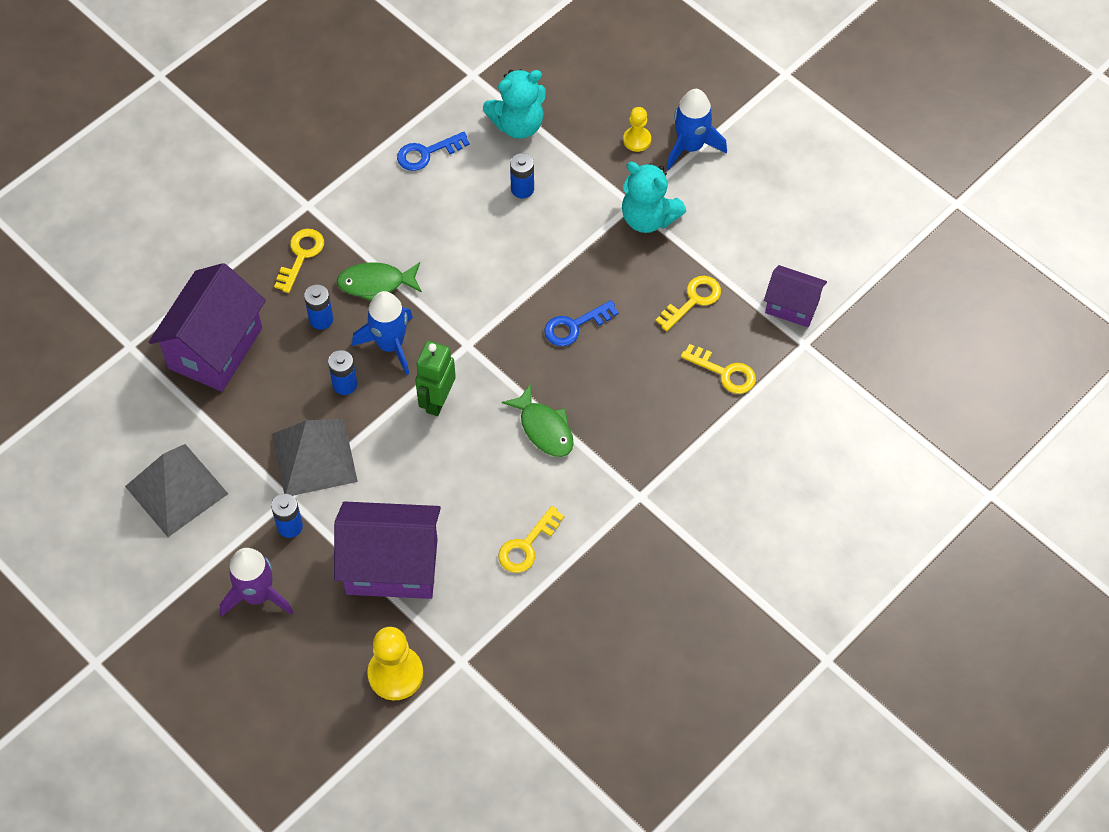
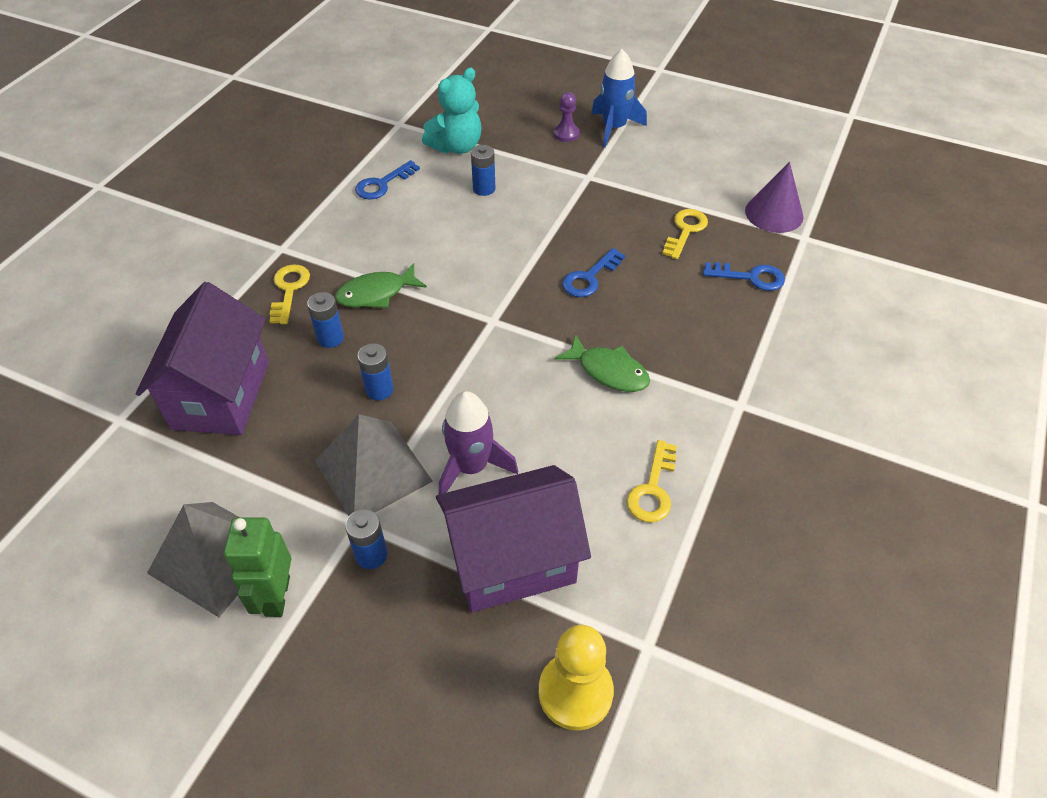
camera: 20 degrees left, 10 degrees down
purple rocket [220,548,293,617] -> purple rocket moved to [439,391,518,494]
blue rocket [352,291,413,375] -> none
green robot [415,341,456,416] -> green robot moved to [224,517,291,617]
turquoise teddy bear [622,162,686,233] -> none
yellow pawn [623,107,651,152] -> purple pawn [554,92,579,142]
yellow key [681,344,756,394] -> blue key [703,262,785,291]
purple house [764,265,827,328] -> purple cone [745,162,804,233]

